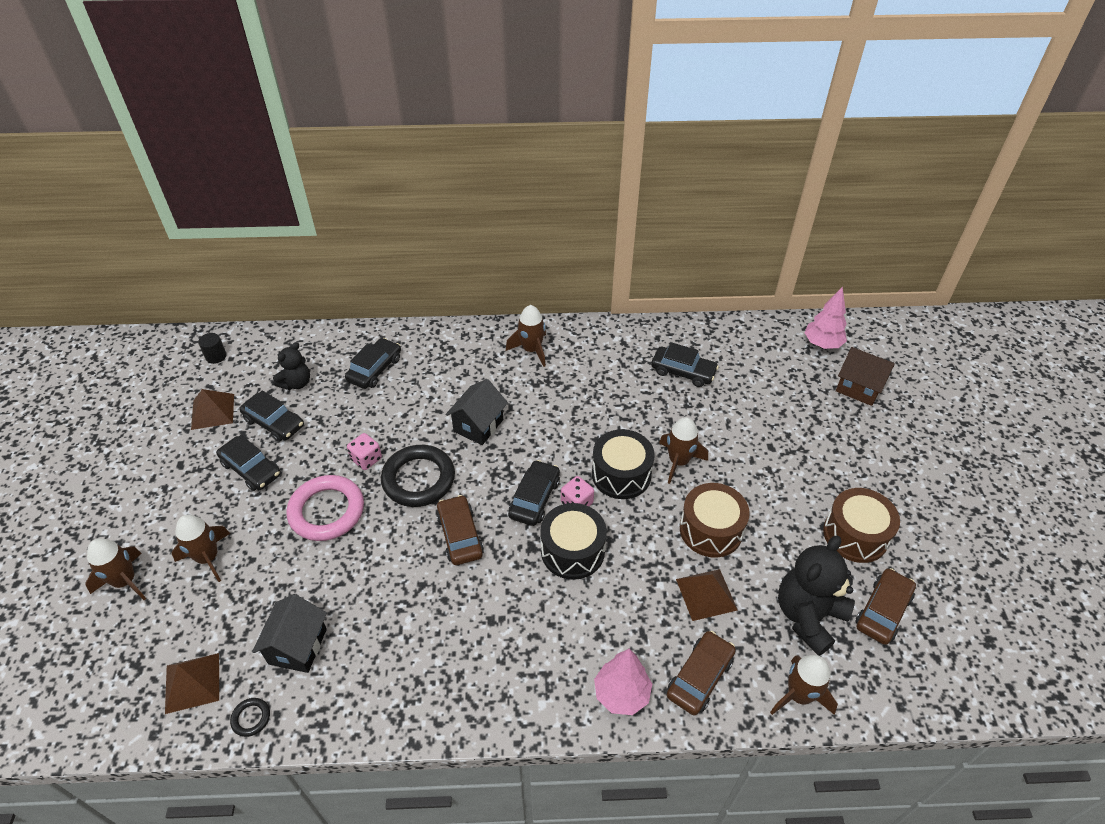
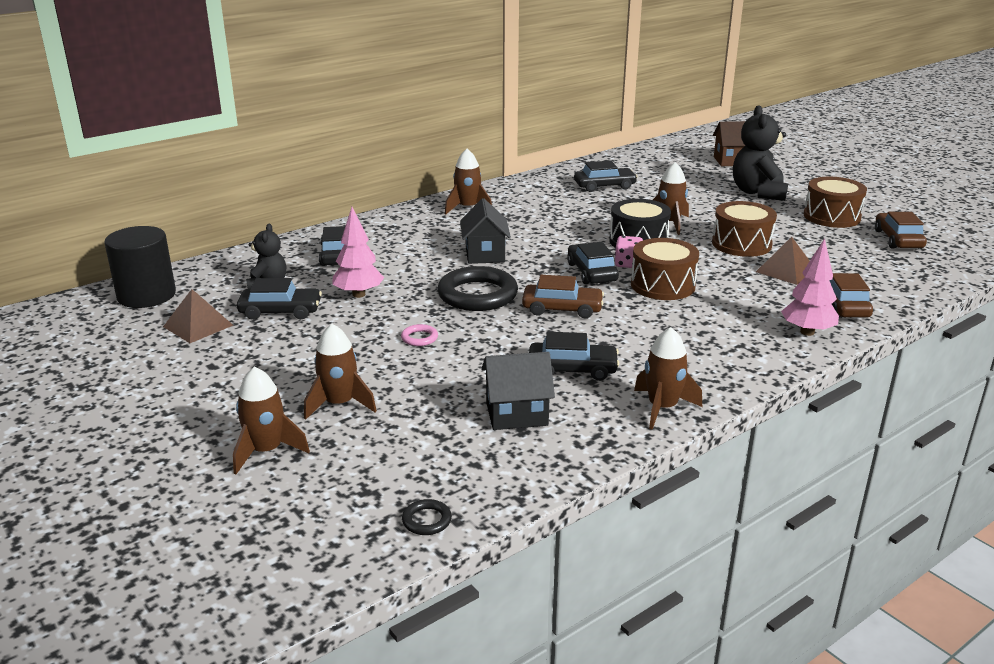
camera: 35 degrees left, 20 degrees down
brown pyramid [165,653,219,714] -> none
black cylinder [198,333,227,364] -> black cylinder [104,226,176,308], size x2.21
black car [216,435,281,491] -> black car moved to [529,332,620,381]
black ring [230,698,270,737] -> black ring moved to [402,499,452,535]
black house [252,594,327,673] -> black house turned 75 degrees counterclockwise [481,352,555,430]
pink ring [286,475,364,541] -> pink ring [401,324,438,346], size x0.43
pink dice [347,433,382,470] -> none
brown car [436,495,484,565] -> brown car turned 150 degrees clockwise [522,275,604,318]
black drum [540,503,607,580] -> brown drum [631,238,699,300]
brown rocket [770,655,838,715] -> brown rocket moved to [634,327,702,430]
black teddy bear [778,536,855,656] -> black teddy bear moved to [733,105,788,201]
pink tree [804,286,847,349] -> pink tree moved to [333,207,384,298]

